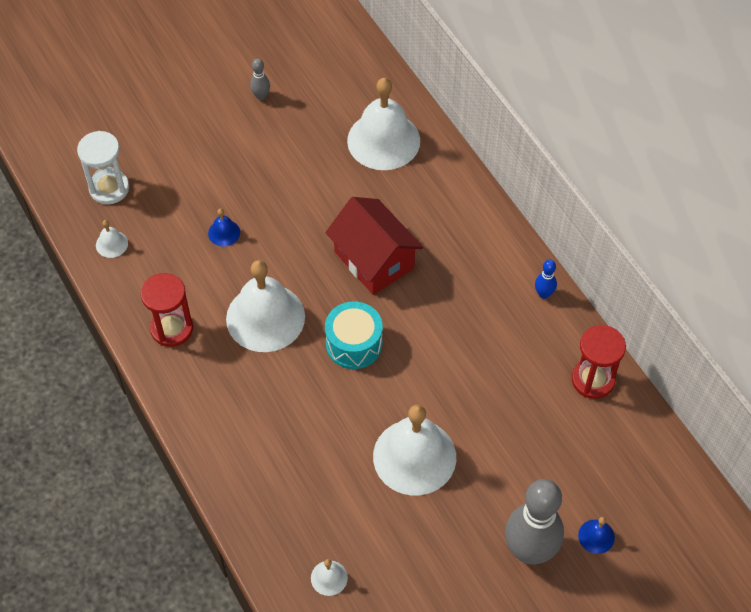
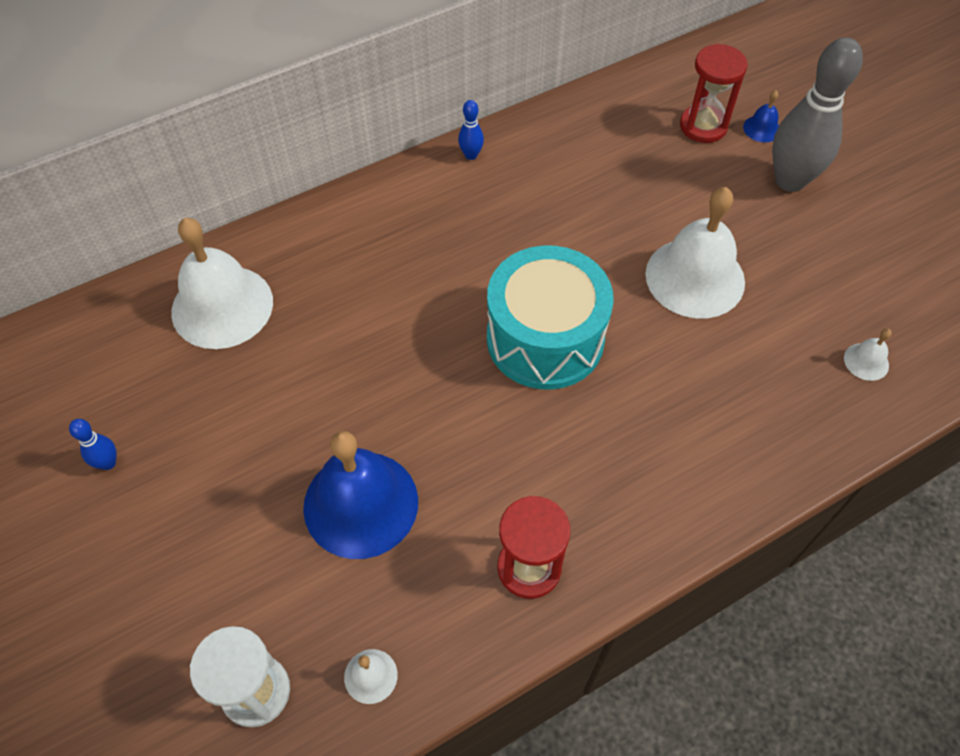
camera: 90 degrees left, 0 degrees up
blue bell [208,208,240,246] -> blue bell [303,431,418,559], size x2.37
white bell [226,260,305,352] -> none
grey bowling pin [250,58,270,100] -> blue bowling pin [69,419,116,470]
red house [325,197,423,295] -> none
turquoise drum [325,301,383,369] -> turquoise drum [487,245,614,390], size x1.60
red hourglass [572,325,626,399] -> red hourglass moved to [680,44,748,143]

